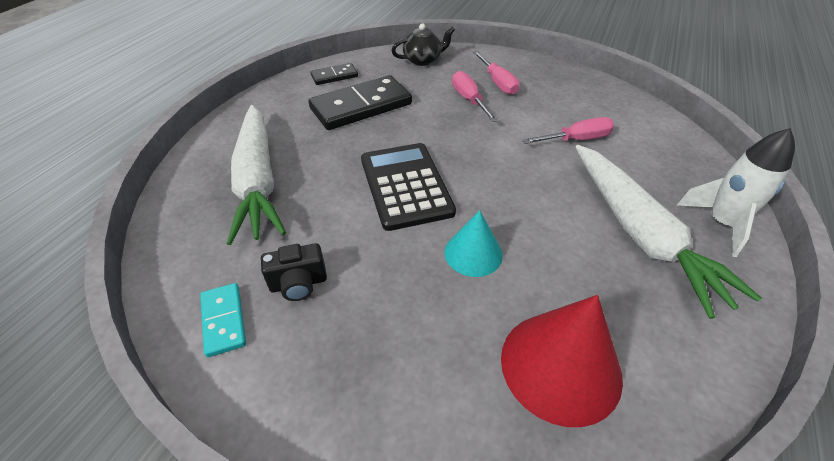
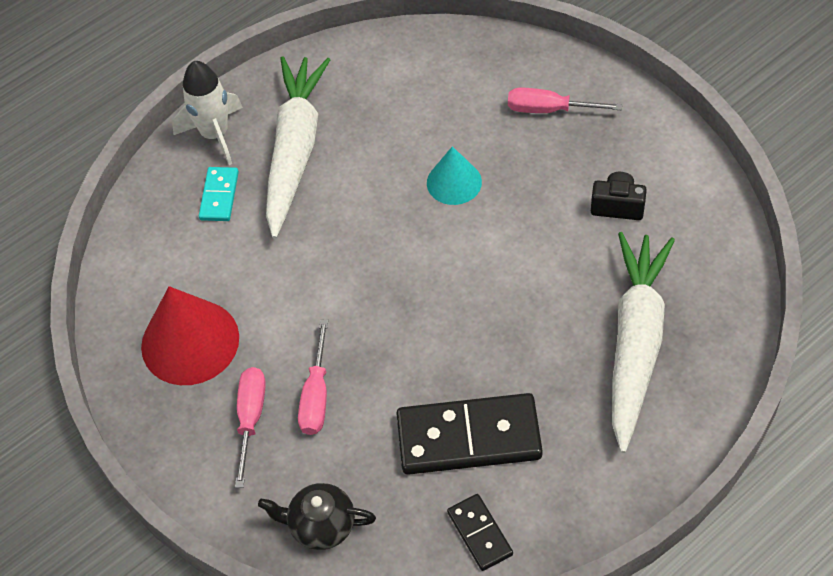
camera: 150 degrees left, 10 degrees up
turquoise domino [200,283,246,357] -> turquoise domino moved to [199,167,239,221]
black domino [311,63,358,85] -> black domino turned 60 degrees clockwise [447,494,513,571]
black calculator [361,143,456,231] -> none
red cone [501,295,623,427] -> red cone moved to [141,286,239,385]
pink screwdriver [522,117,614,144] -> pink screwdriver moved to [508,88,622,113]

